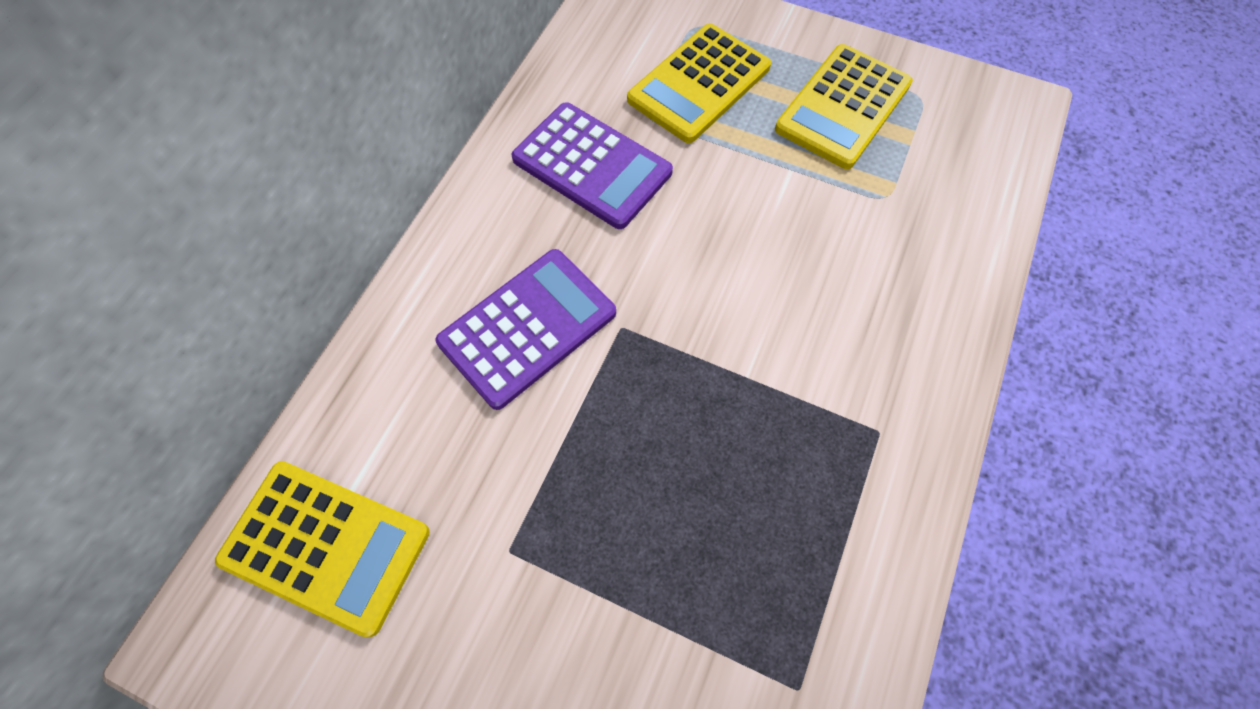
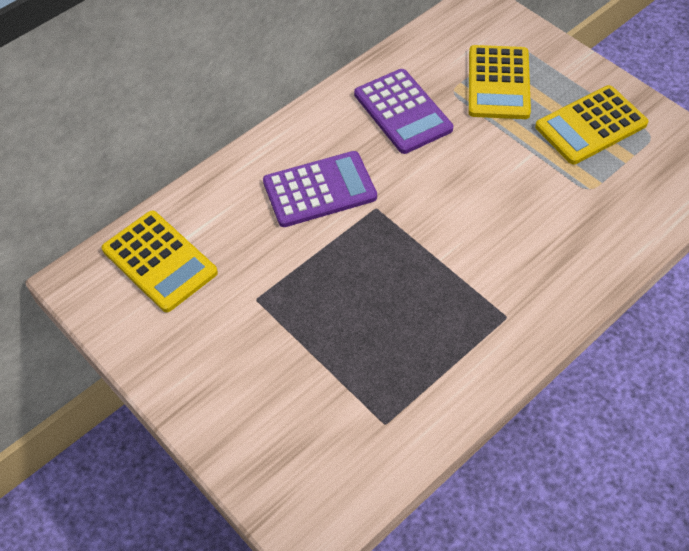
camera: 25 degrees right, 10 degrees down
yellow calculator [627,23,771,143] -> yellow calculator turned 60 degrees counterclockwise [468,45,531,119]

